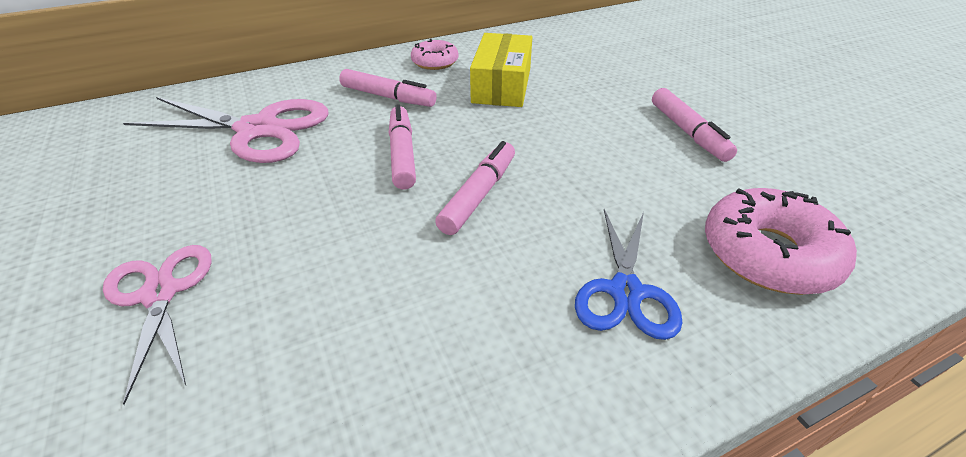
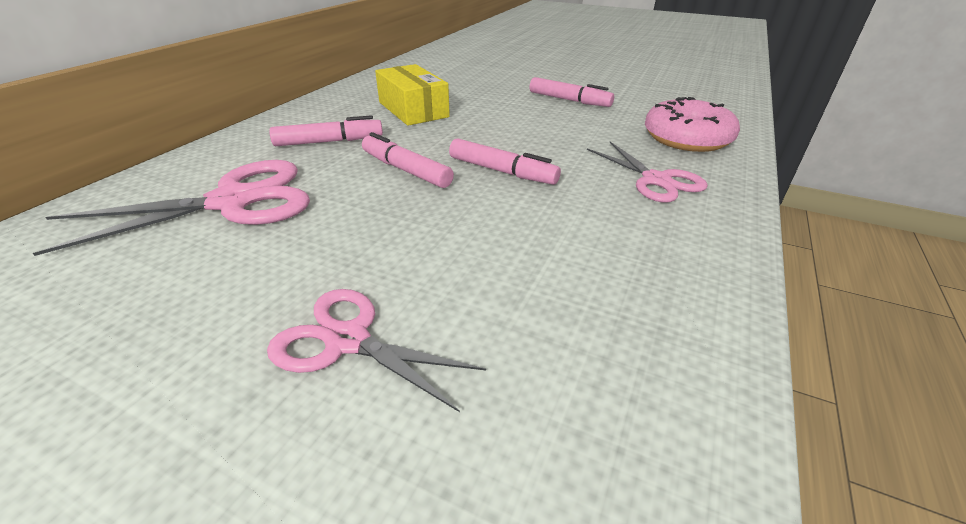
camera: 40 degrees left, 5 degrees down
pink donut [411,39,459,70] -> none
pink marker [435,141,515,235] -> pink marker turned 135 degrees clockwise [449,138,561,185]
blue scissors [575,209,683,340] -> pink scissors [587,142,708,202]

